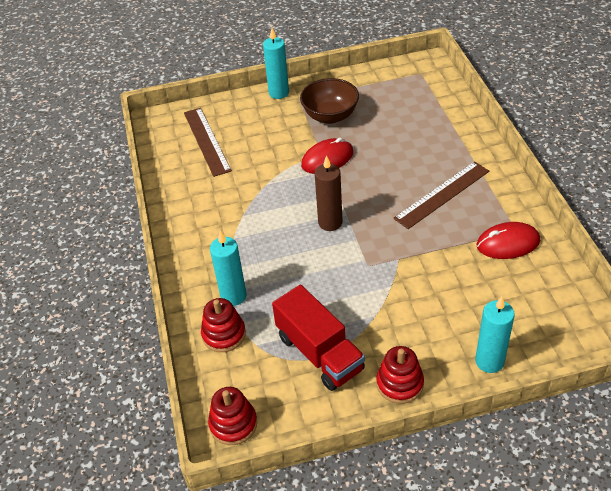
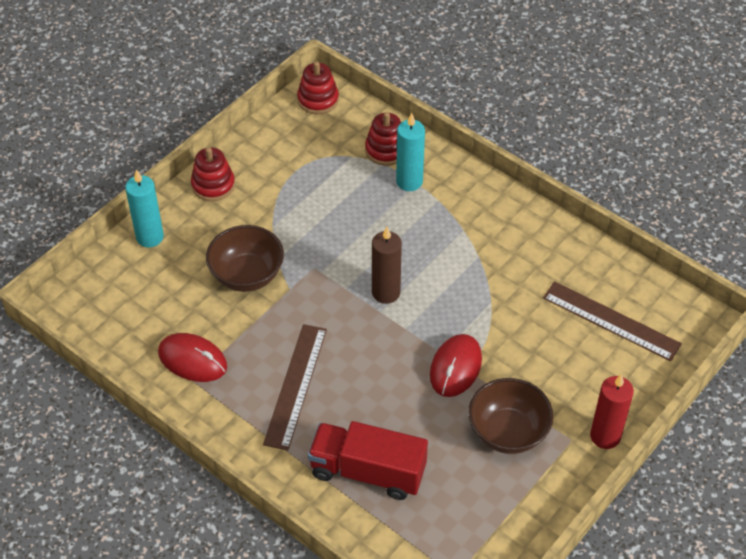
camera: 140 degrees right, 5 degrees up
turquoise candle [263,28,289,99] -> red candle [590,374,634,449]
red truck [272,285,365,391] -> red truck moved to [308,421,428,500]
red mouse [476,222,540,259] -> red mouse turned 75 degrees clockwise [158,333,227,382]
none -> brown bowl [206,225,284,292]

